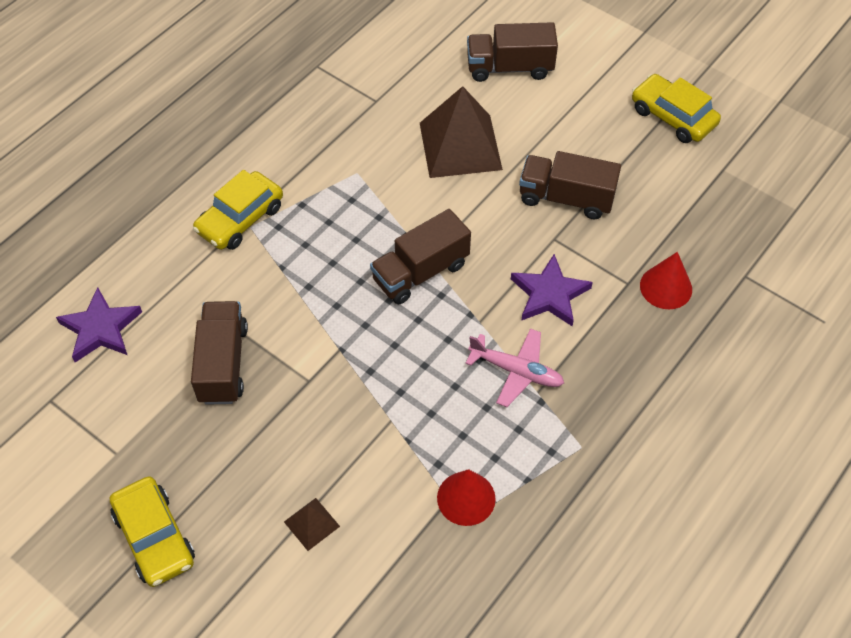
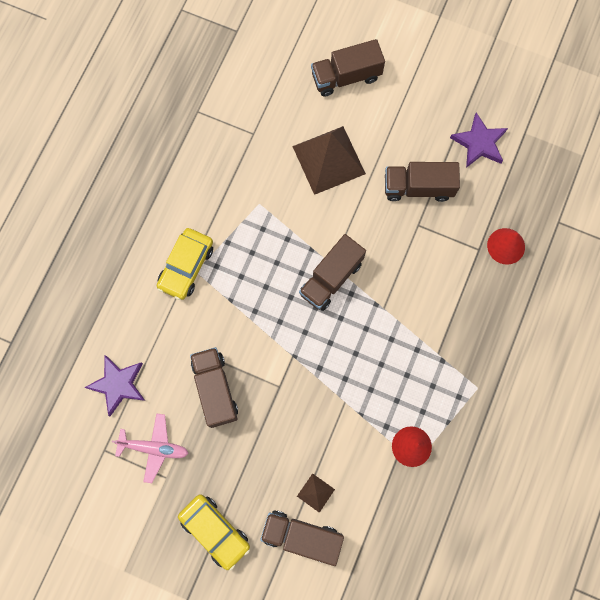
camera: 15 degrees left, 20 degrees up
pink plane [466,328,564,407] -> pink plane moved to [112,413,189,483]
purple star [511,254,593,326] -> purple star moved to [450,113,508,168]
yellow car [632,74,721,143] -> none
none -> brown truck [260,511,344,566]

